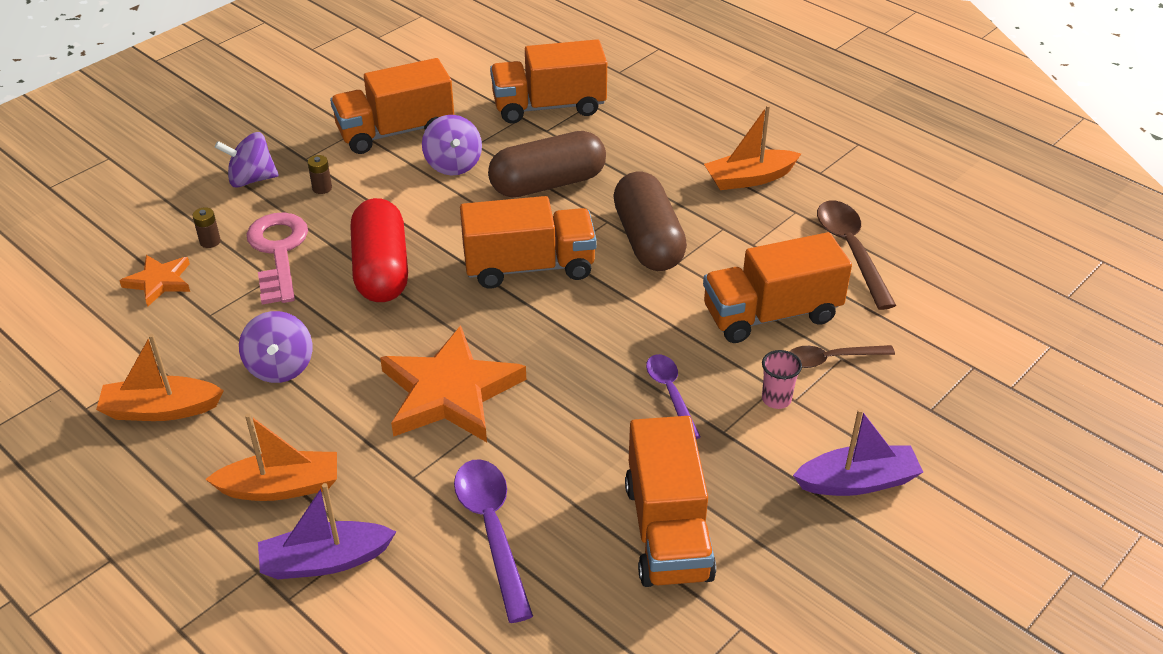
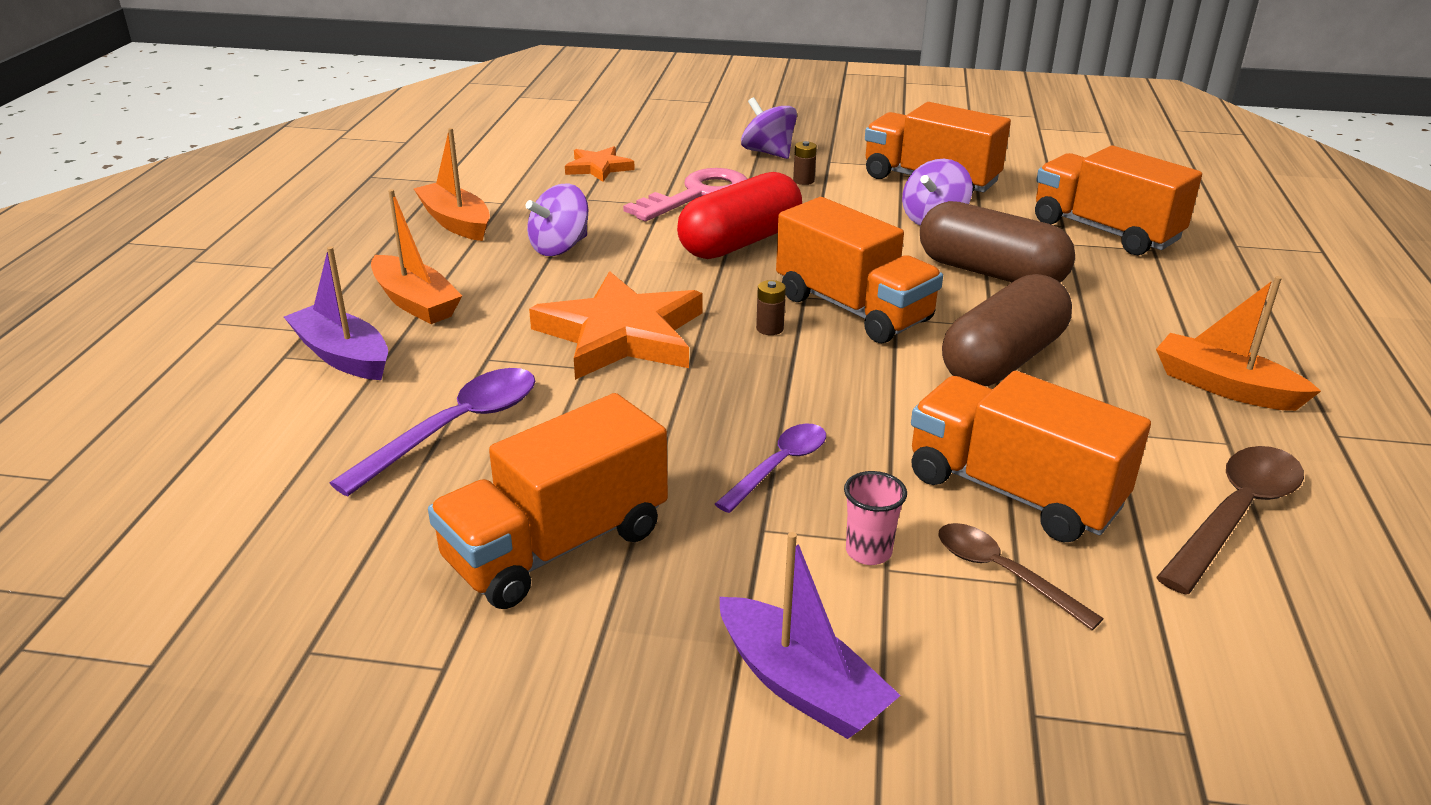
camera: 55 degrees right, 10 degrees down
brown battery [193,207,221,248] -> brown battery moved to [756,280,786,335]

